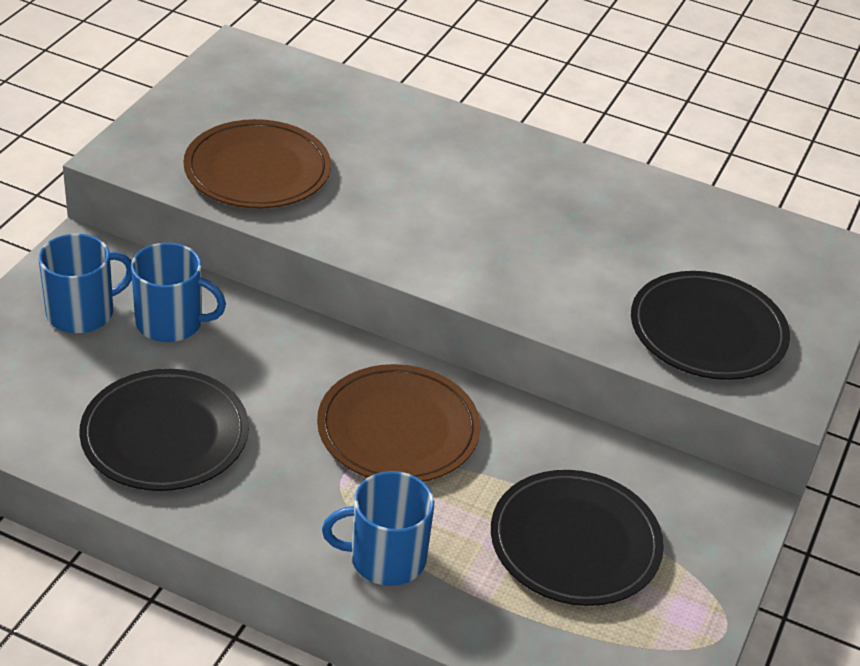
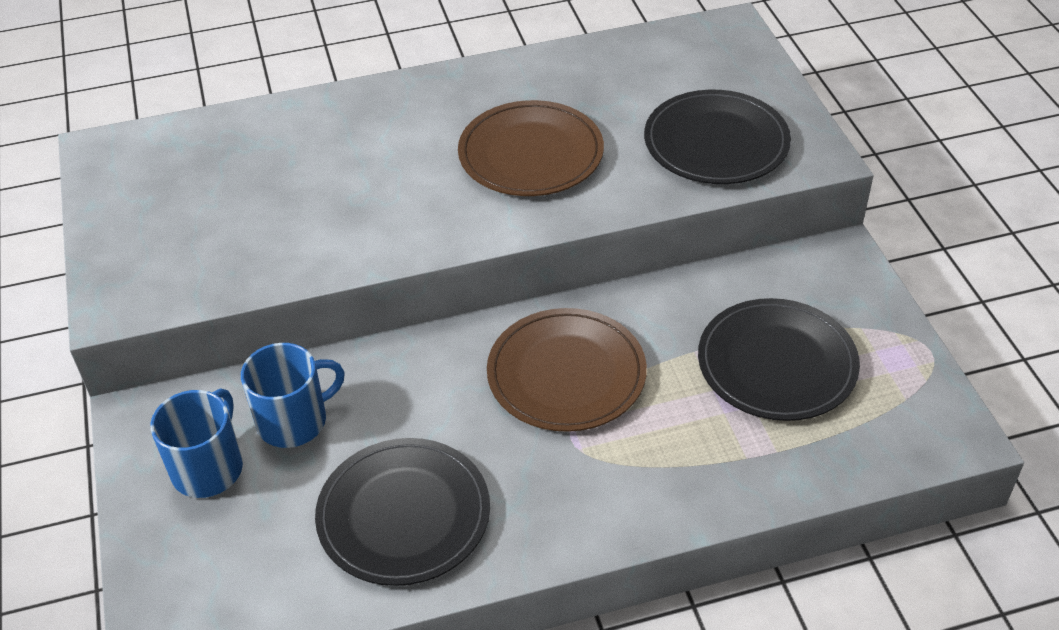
camera: 35 degrees left, 5 degrees up
brown plate [183,119,331,208] -> brown plate moved to [458,100,604,196]
blue mug [322,471,434,586] -> none

